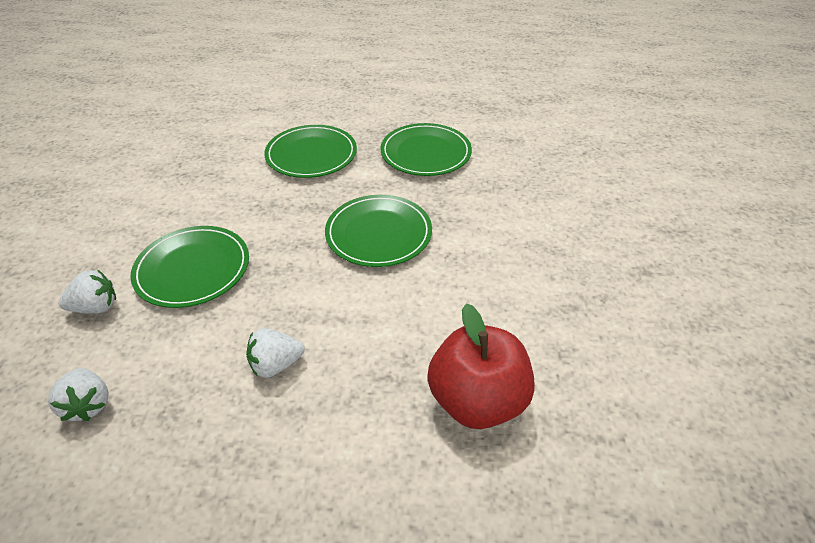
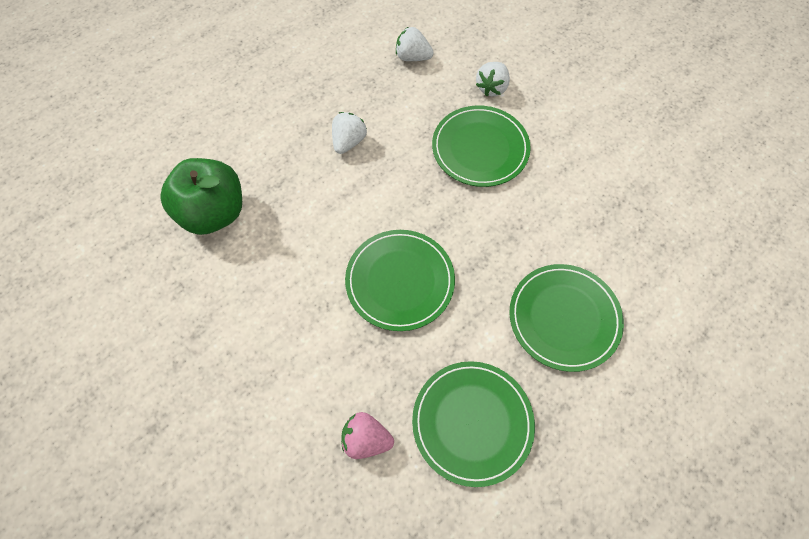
camera: 135 degrees right, 20 degrees up
red apple [427,303,535,429] -> green apple [160,158,242,235]
none -> pink strawberry [341,412,394,459]

